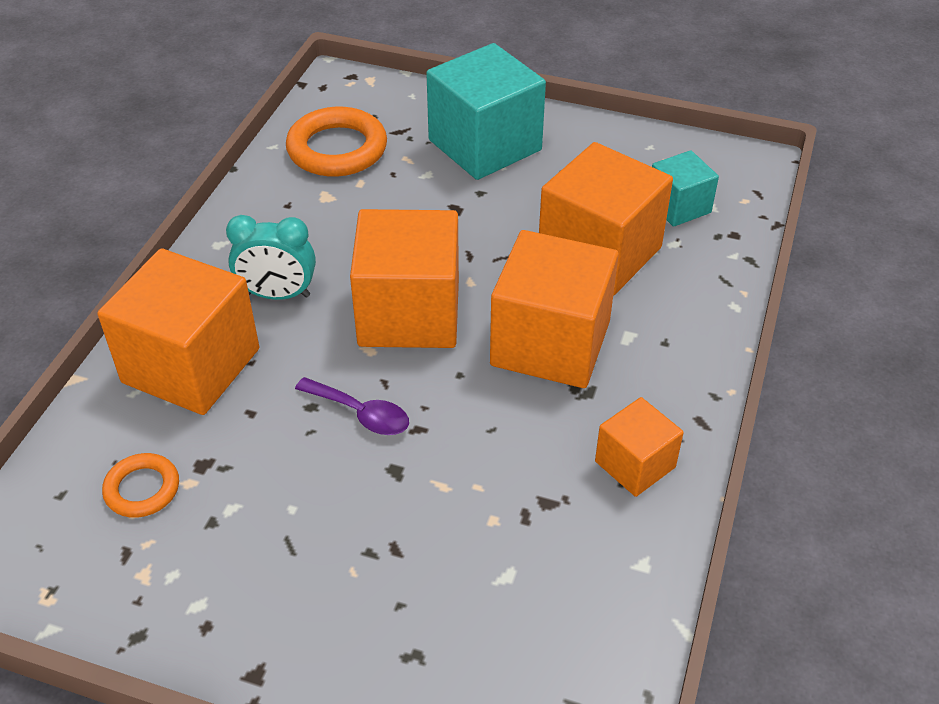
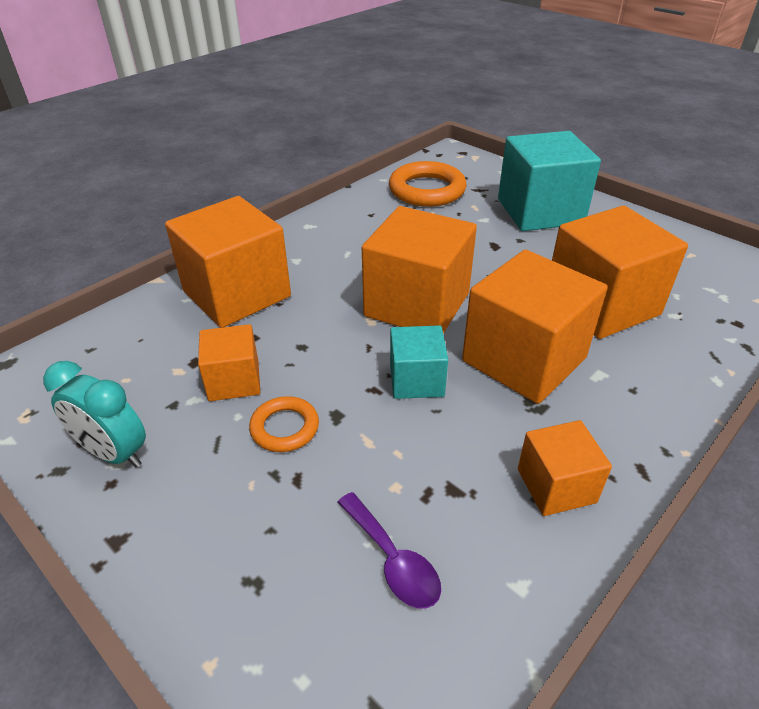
camera: 25 degrees right, 5 degrees down
orange ring [102,453,179,518] -> orange ring moved to [249,396,319,452]
turquoise clock [226,215,316,300] -> turquoise clock moved to [43,361,146,468]
purple spoon [295,377,409,435] -> purple spoon moved to [338,492,441,608]
turquoise cube [652,150,719,227] -> turquoise cube moved to [390,325,448,399]
none -> orange cube [198,324,260,401]

